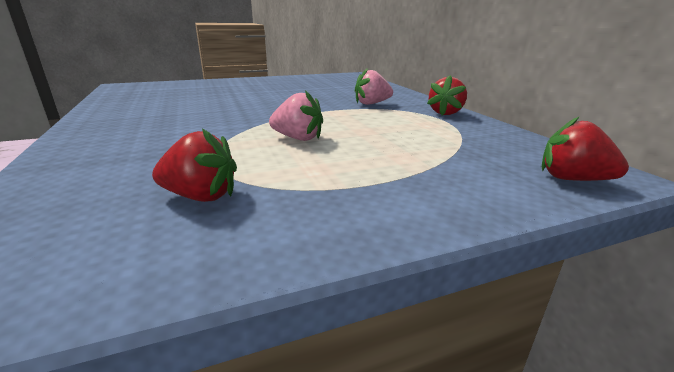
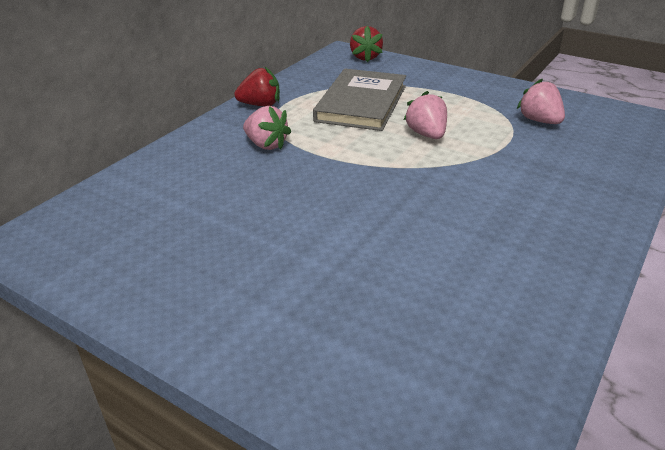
camera: 125 degrees left, 10 degrees up
red strawberry [152,129,237,202] -> pink strawberry [517,79,565,124]
none -> grey book [313,69,406,131]

